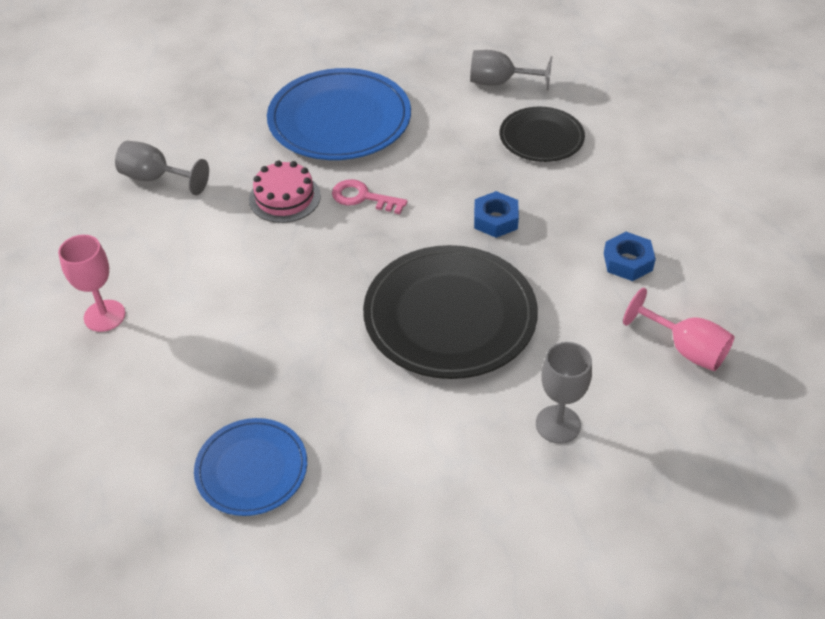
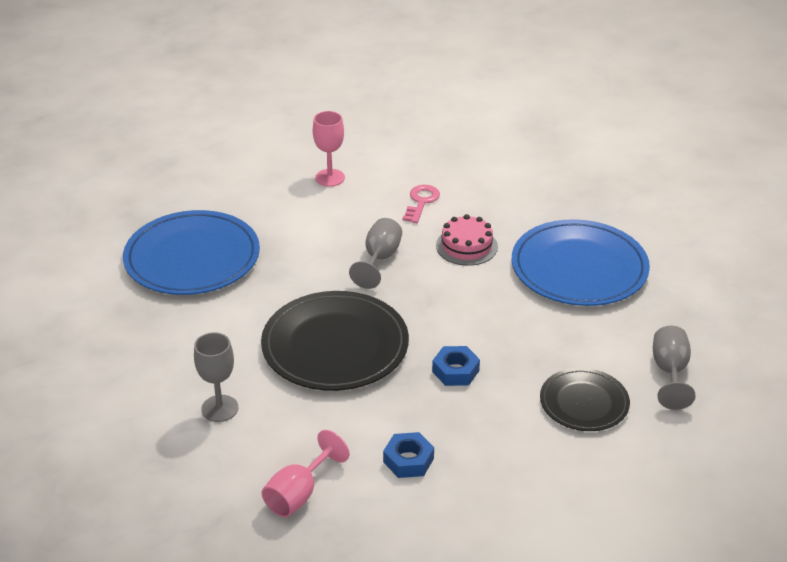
camera: 85 degrees right, 10 degrees down
grey goblet [115,141,209,195] -> grey goblet moved to [349,218,402,289]
blue plate [194,418,307,516] -> blue plate [123,210,260,295], size x1.73
pink key [332,179,408,214] -> pink key moved to [403,185,440,223]

